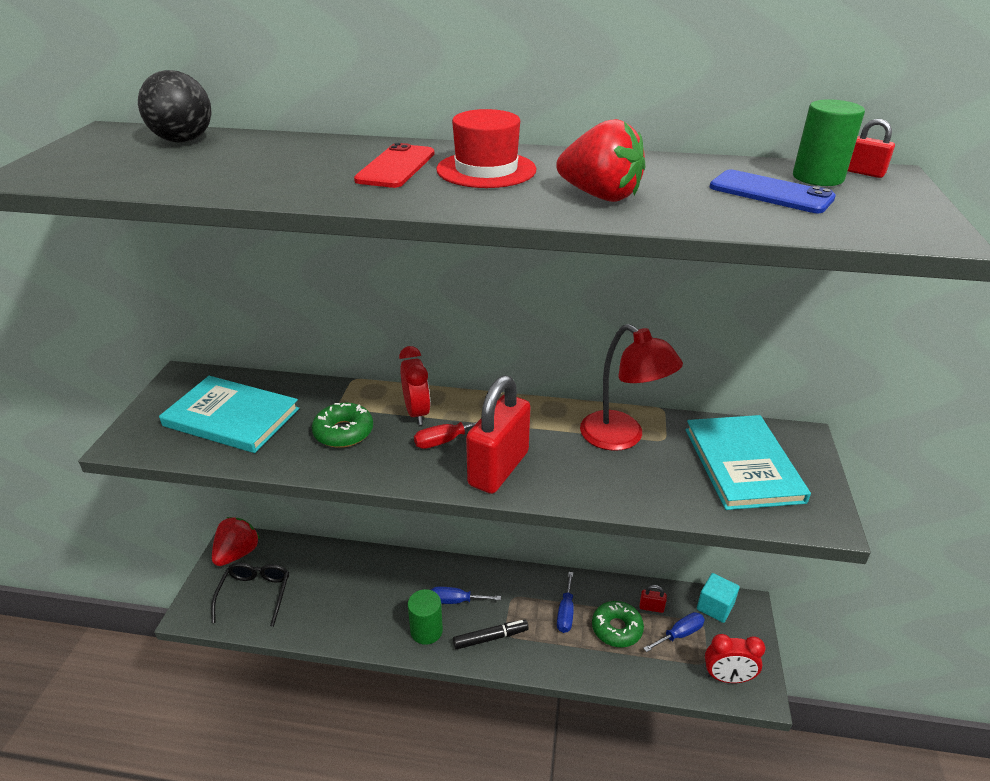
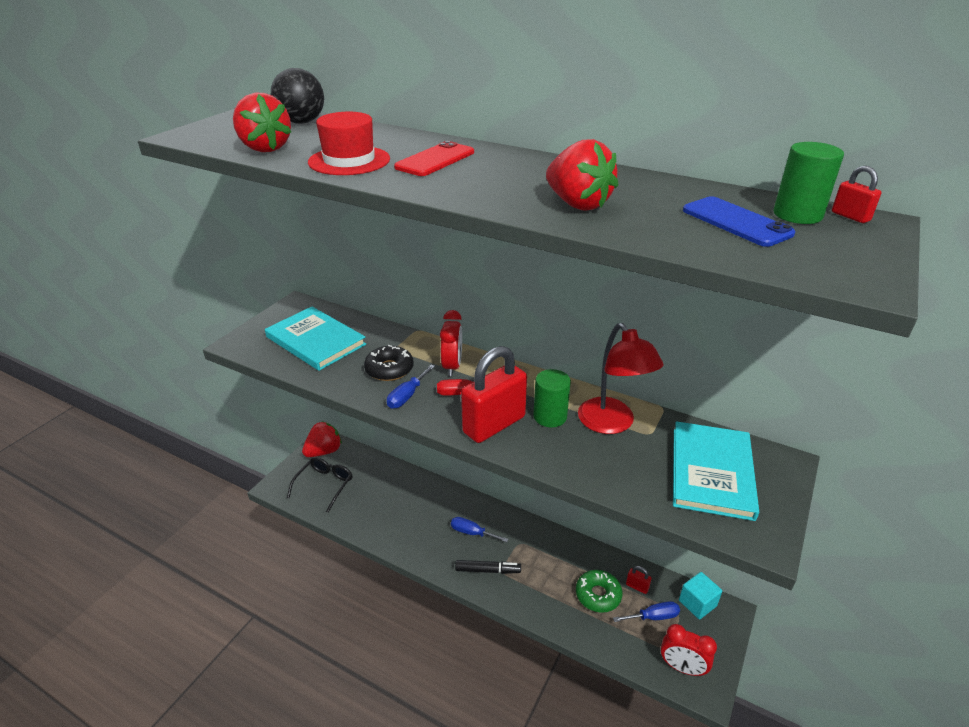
camera: 20 degrees right, 0 degrees up
green donut [312,403,373,448] -> black donut [364,345,414,381]
green cylinder [408,589,443,645] -> green cylinder moved to [533,369,571,427]
red hat [436,109,536,188] -> red hat moved to [308,112,390,175]
blue screwdriver [557,572,574,633] -> blue screwdriver moved to [387,365,435,408]
none -> red strawberry [233,93,291,152]

